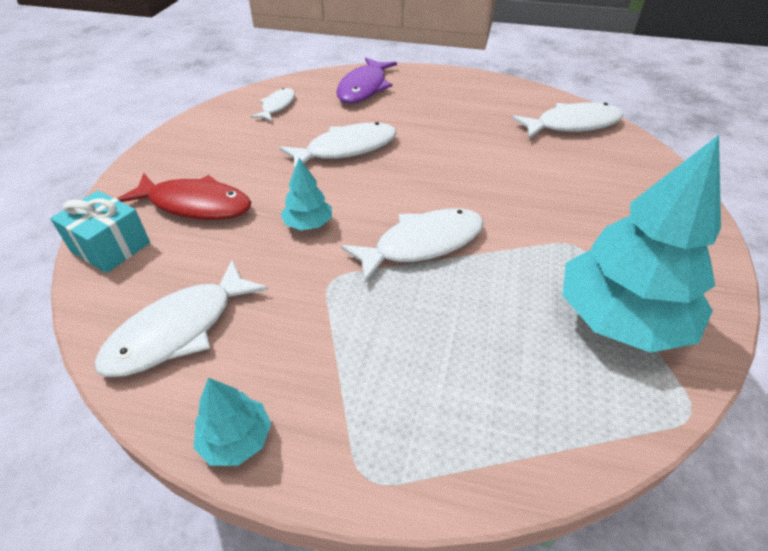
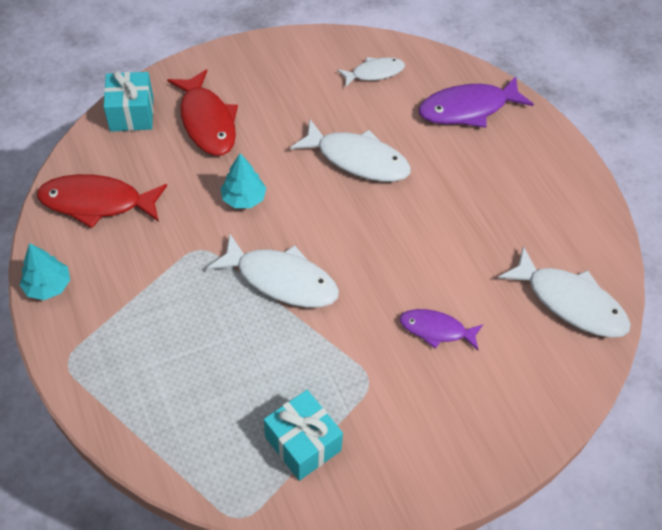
camera: 50 degrees right, 10 degrees up
white fish [94,260,268,377] -> red fish [37,174,167,228]
turquoise tree [562,135,721,353] -> turquoise gift [264,390,343,481]
none -> purple fish [400,309,483,350]

